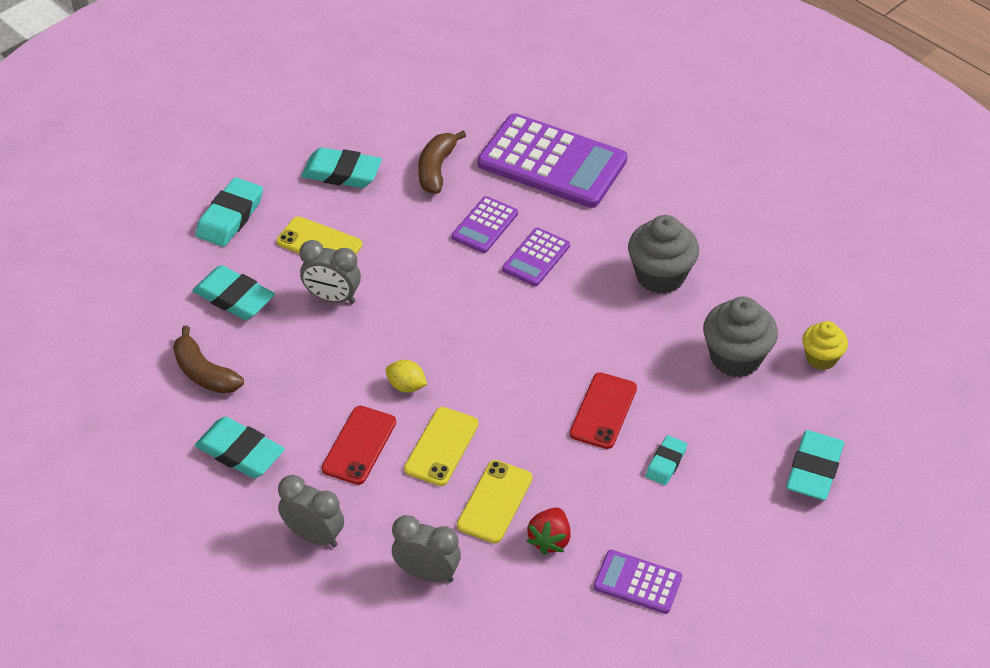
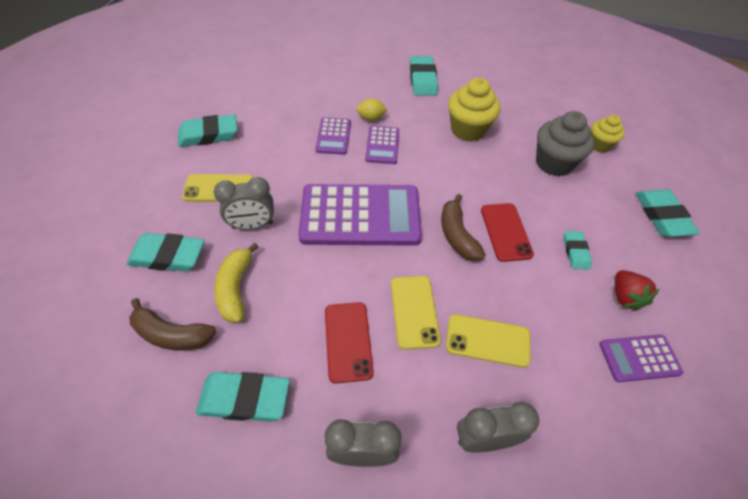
camera: 30 degrees left, 5 degrees up
turquoise eraser [196,177,263,247] -> turquoise eraser moved to [410,56,438,96]
yellow lemon [386,360,427,393] -> yellow lemon moved to [356,98,388,121]
brown banana [418,131,466,194] -> brown banana moved to [441,194,486,261]
yellow phone [457,460,533,543] -> yellow phone turned 75 degrees counterclockwise [446,314,531,368]
purple calculator [478,113,627,208] -> purple calculator moved to [298,184,422,246]
red strawberry [527,507,571,555] -> red strawberry moved to [615,270,660,311]
grey cupcake [628,215,699,294] -> yellow cupcake [448,78,501,142]
none -> yellow banana [214,243,259,322]

